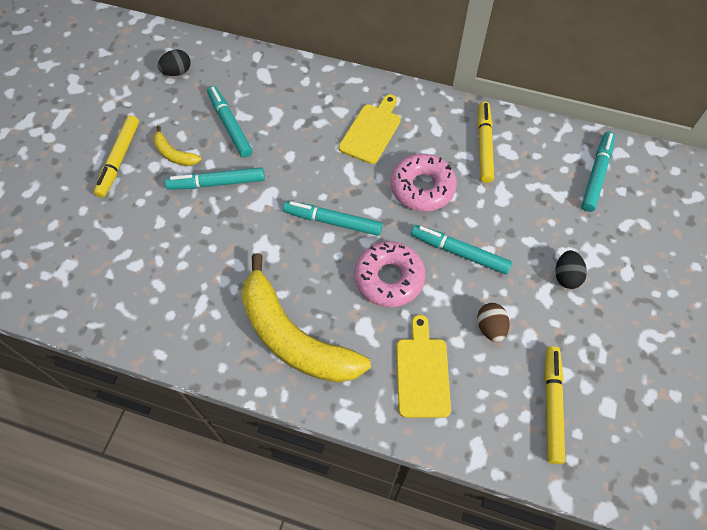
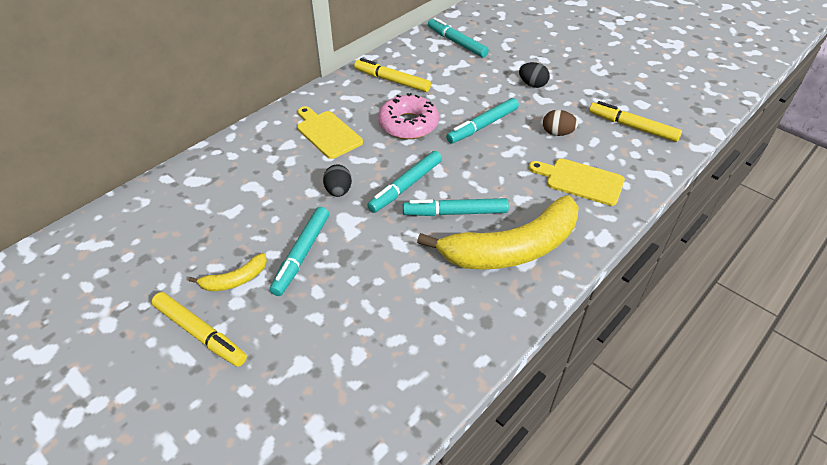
camera: 65 degrees left, 15 degrees down
black egg [158,49,190,76] -> black egg moved to [323,164,352,197]
turquoise marker [207,86,252,158] -> turquoise marker moved to [403,198,509,216]
pink donut [355,241,425,307] -> none

